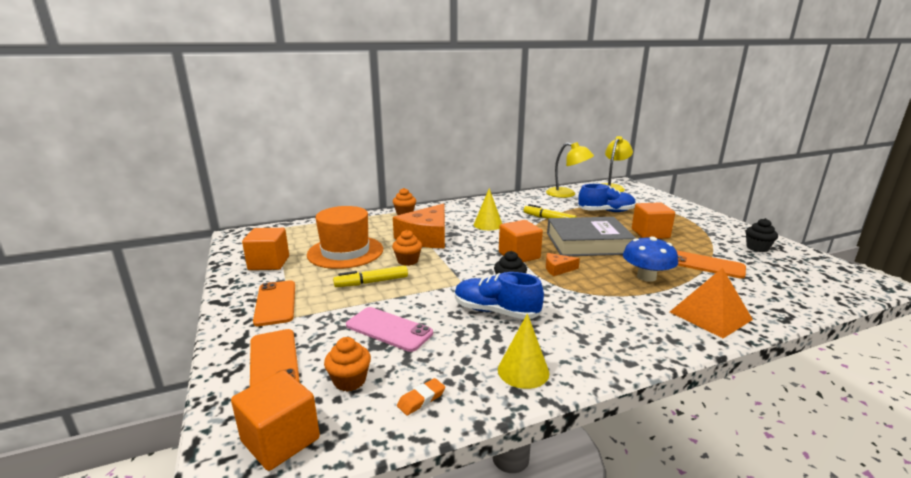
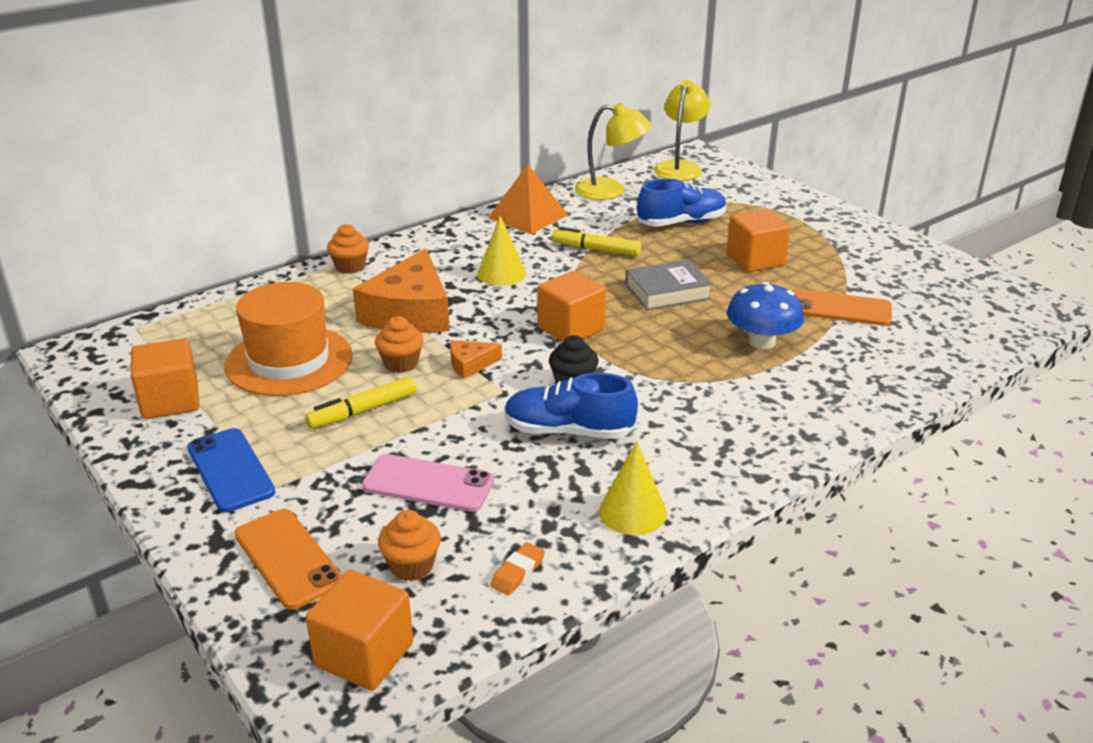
camera: 15 degrees left, 10 degrees up
orange phone [253,280,295,326] -> blue phone [187,428,275,512]
orange cheese [546,253,580,276] -> orange cheese moved to [450,340,502,379]
grey book [547,217,636,256] -> grey book [625,259,712,310], size x0.63
orange pyramid [670,268,753,338] -> orange pyramid moved to [488,164,568,234]
black cupcake [745,218,778,252] -> none

